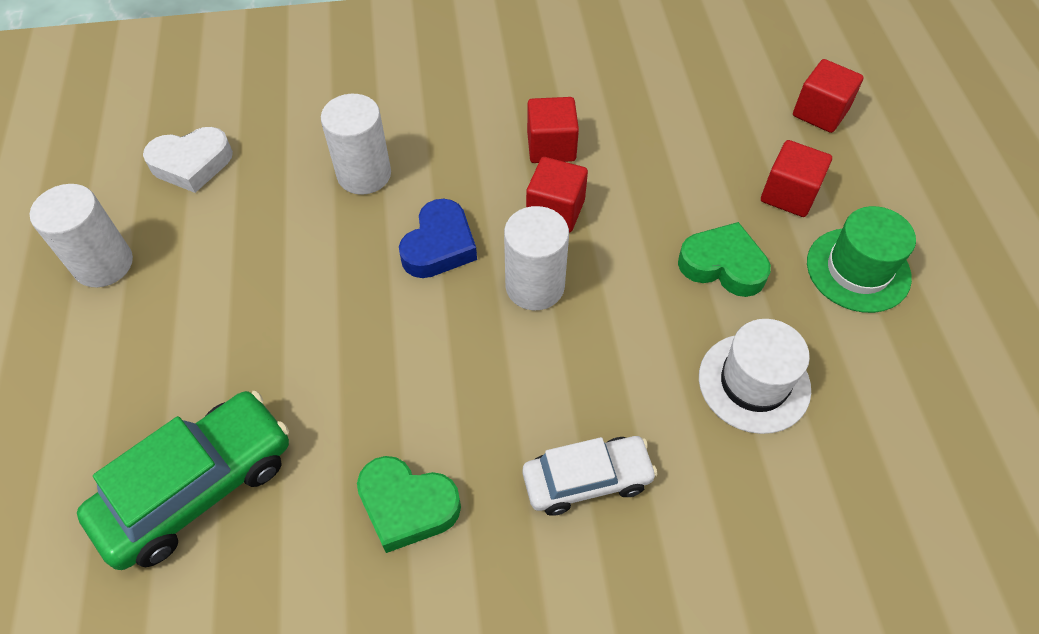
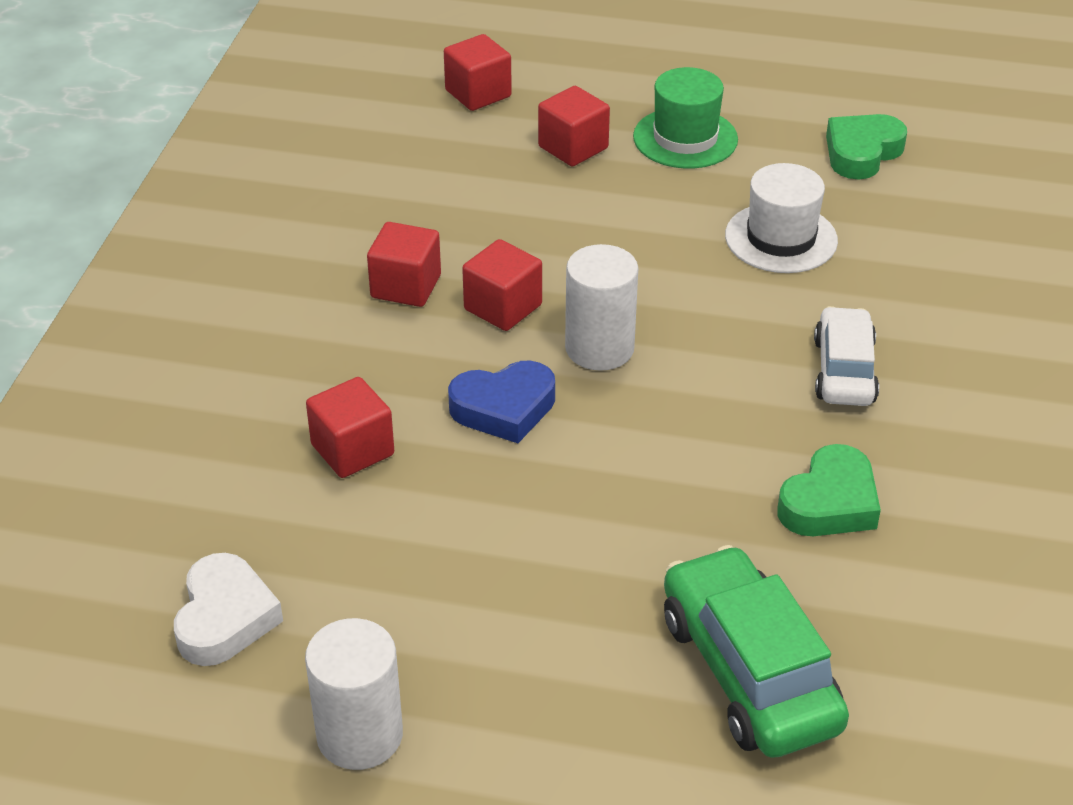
camera: 70 degrees left, 15 degrees down
white cylinder [321,94,391,195] -> red cube [306,377,394,478]
blue heart [399,199,477,278] -> blue heart turned 120 degrees clockwise [448,360,555,443]
green heart [678,222,771,297] -> green heart moved to [826,114,907,179]

